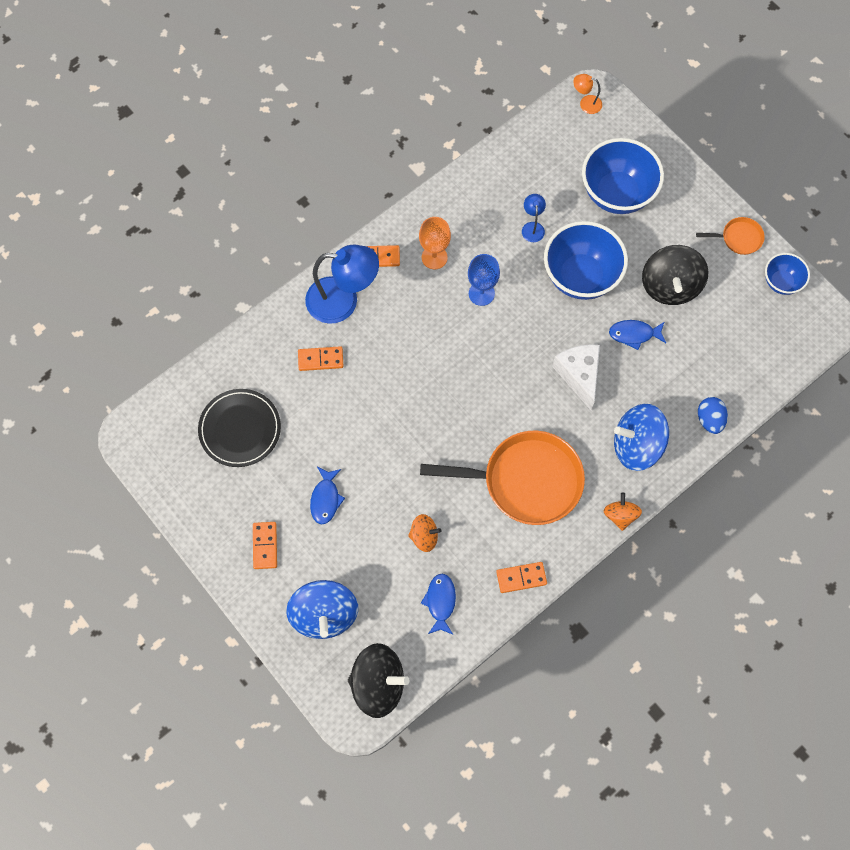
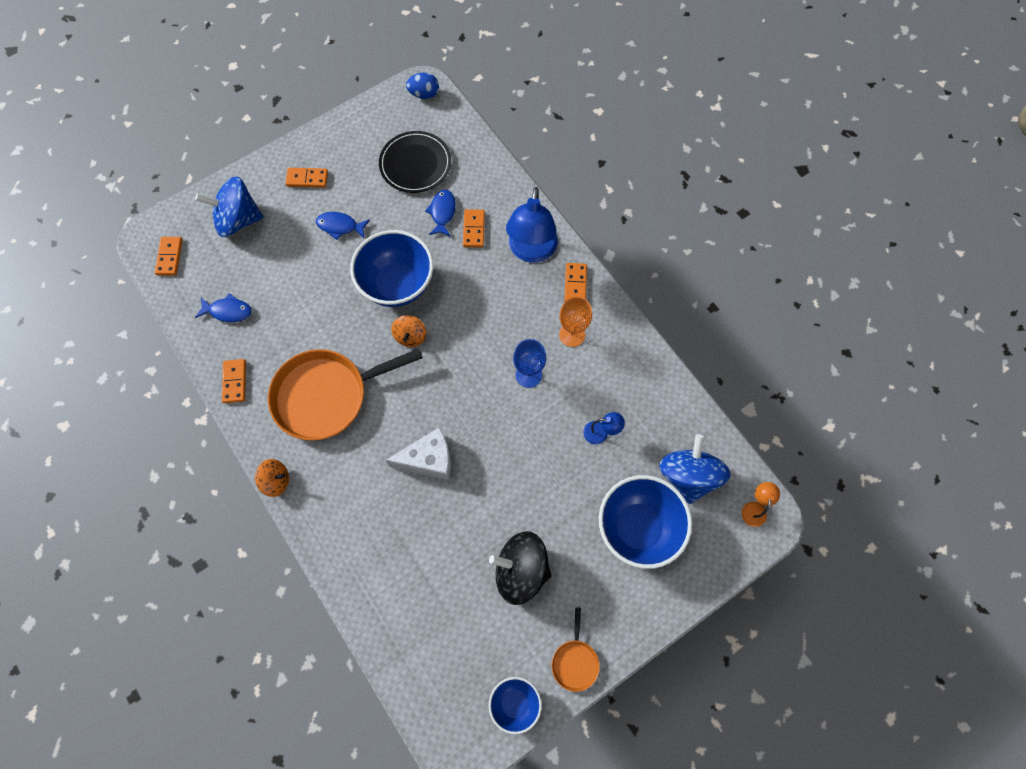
camera: 95 degrees right, 0 degrees up
black spinning top [348,643,409,718] -> orange domino [155,237,183,275]
orange spinning top [408,514,441,552] -> orange spinning top moved to [391,315,426,347]
orange pan [420,431,585,525] -> orange pan turned 60 degrees clockwise [268,348,423,441]
blue bowl [544,221,628,300] -> blue bowl moved to [350,230,433,307]
blue fish [609,320,666,350] -> blue fish moved to [425,190,456,237]
blue spinning top [614,404,669,471] -> blue spinning top moved to [659,434,731,504]
blue egg [698,397,728,434] -> blue egg moved to [406,73,439,99]

